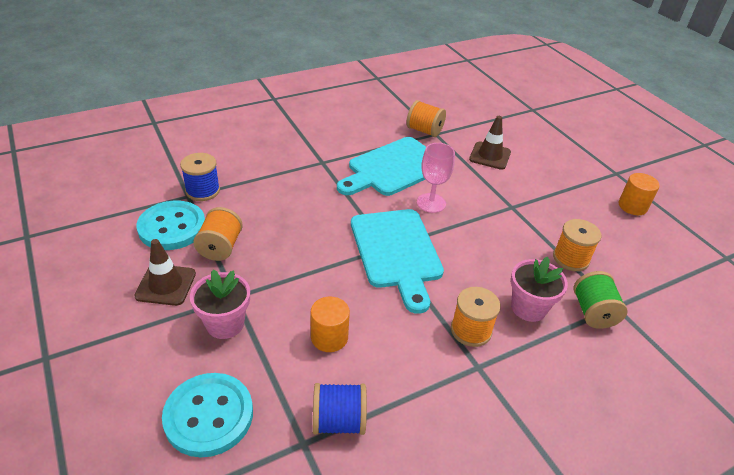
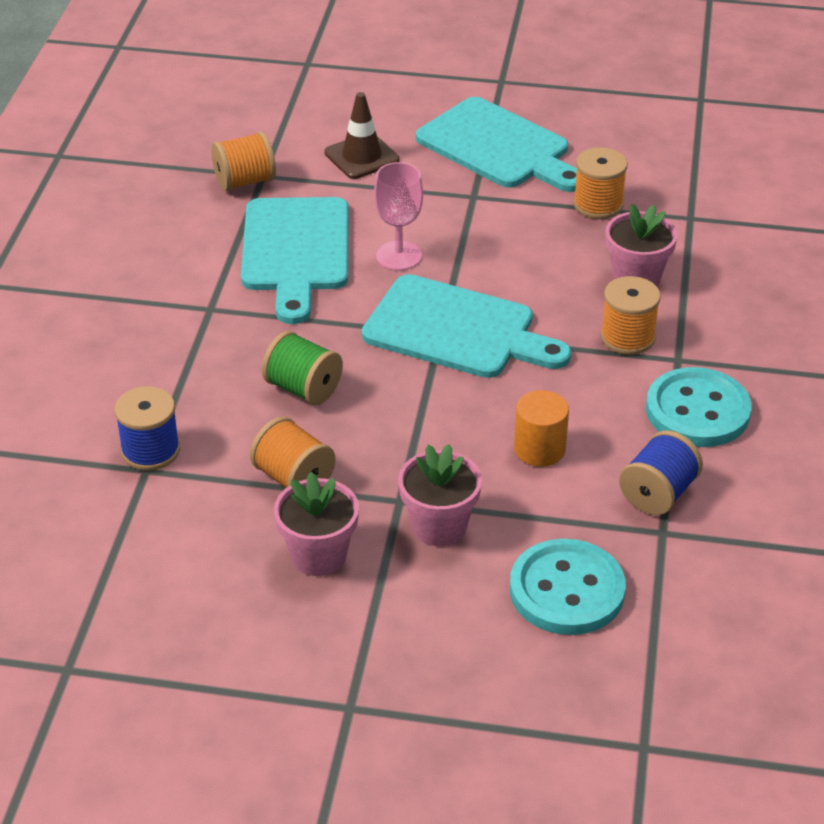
camera: 50 degrees left, 0 degrees up
brown traffic cone [134,239,196,306] -> pink flower pot [274,472,359,576]
turquoise button [137,201,205,250] -> turquoise button moved to [646,367,752,447]
green spool [573,271,628,329] -> green spool moved to [262,331,343,405]
orange cylinder [619,173,660,215] -> none
none -> turquoise cutting board [416,97,577,192]

